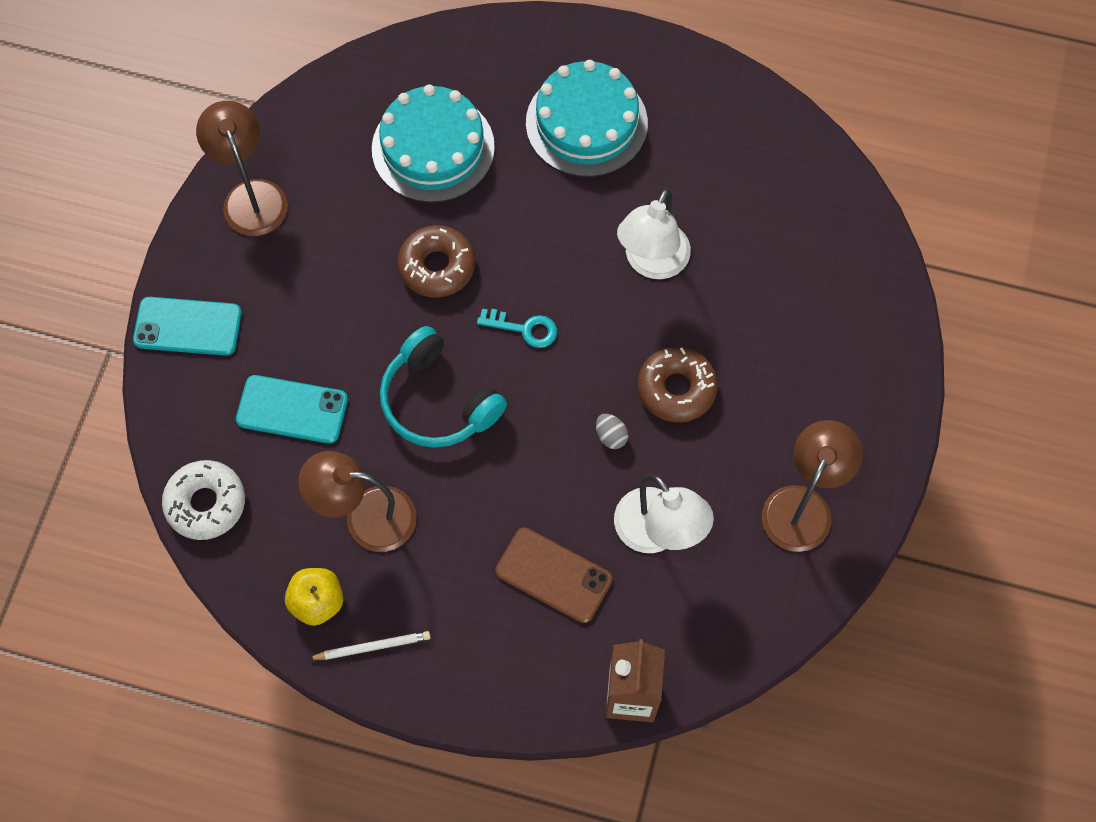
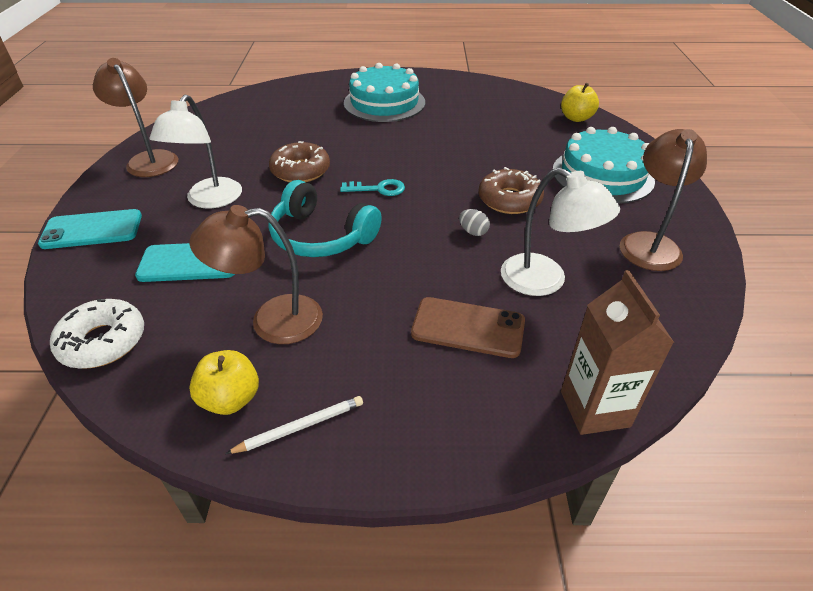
camera: 15 degrees left, 25 degrees down
turquoise cake [372,84,495,203] -> turquoise cake moved to [553,127,655,204]
white lamp [617,189,691,279] -> white lamp moved to [149,94,242,209]
none -> yellow apple [561,83,599,122]

